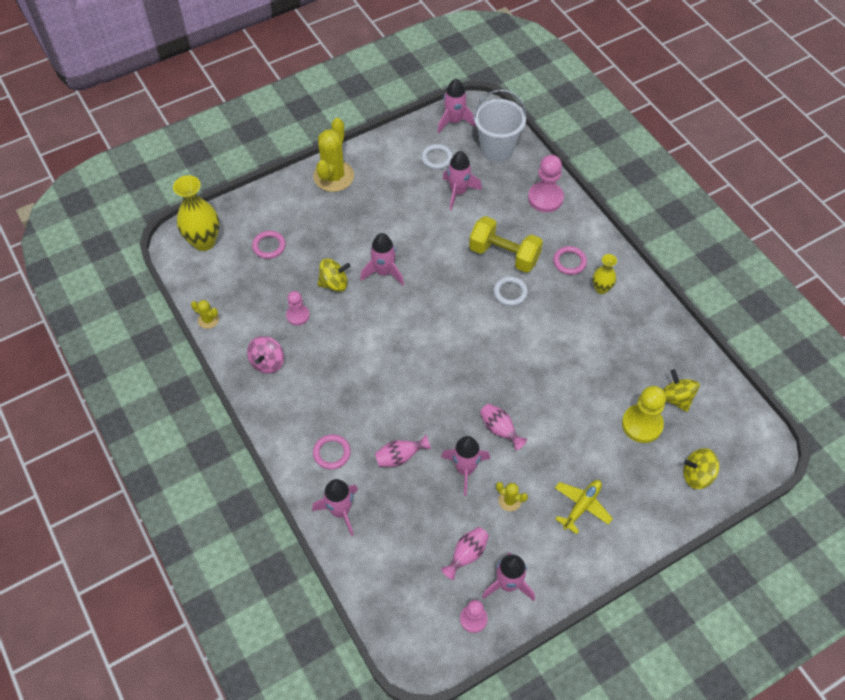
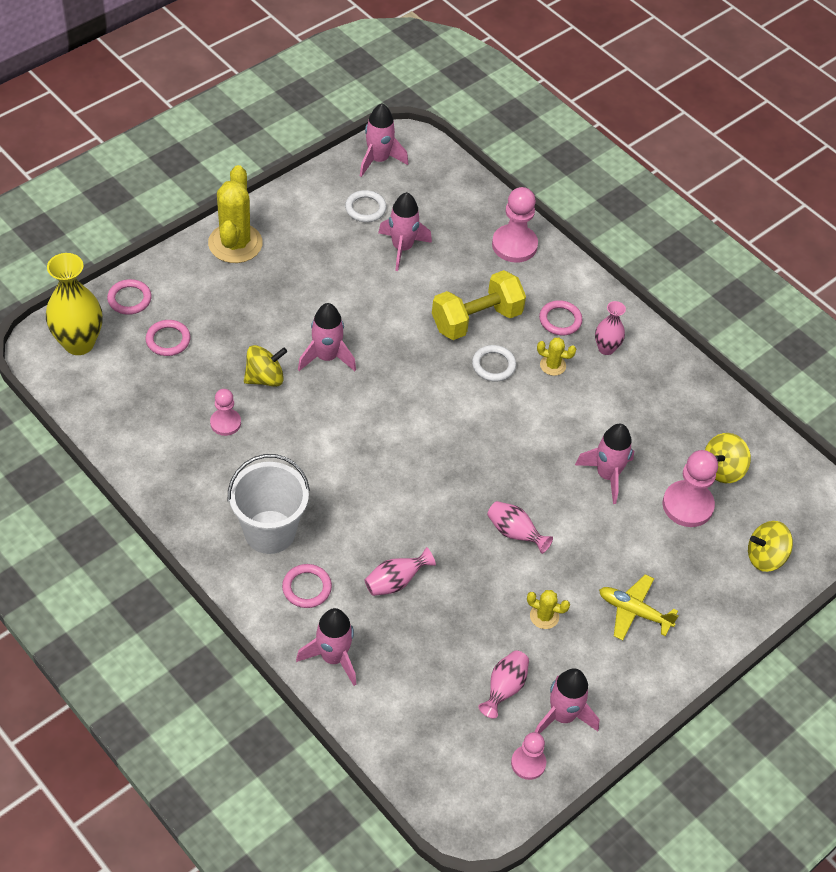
camera: 15 degrees left, 5 degrees down
yellow cactus [191,300,219,329] -> yellow cactus moved to [537,337,576,376]
pink spinning top [247,336,284,374] -> none
pink rocket [441,436,490,496] -> pink rocket moved to [575,423,634,504]
yellow dumbbell [469,216,543,273] -> yellow dumbbell turned 45 degrees counterclockwise [432,270,526,340]
white bucket [473,89,527,162] -> white bucket moved to [228,454,310,554]
yellow plane [555,480,613,534] -> yellow plane turned 90 degrees counterclockwise [599,574,678,641]
yellow vase [593,254,617,294] -> pink vase [595,301,626,355]
yellow pawn [622,386,666,443] -> pink pawn [663,450,718,527]
yellow spinning top [663,369,700,412] -> yellow spinning top turned 90 degrees counterclockwise [705,433,751,483]
none -> pink ring [107,279,152,315]

